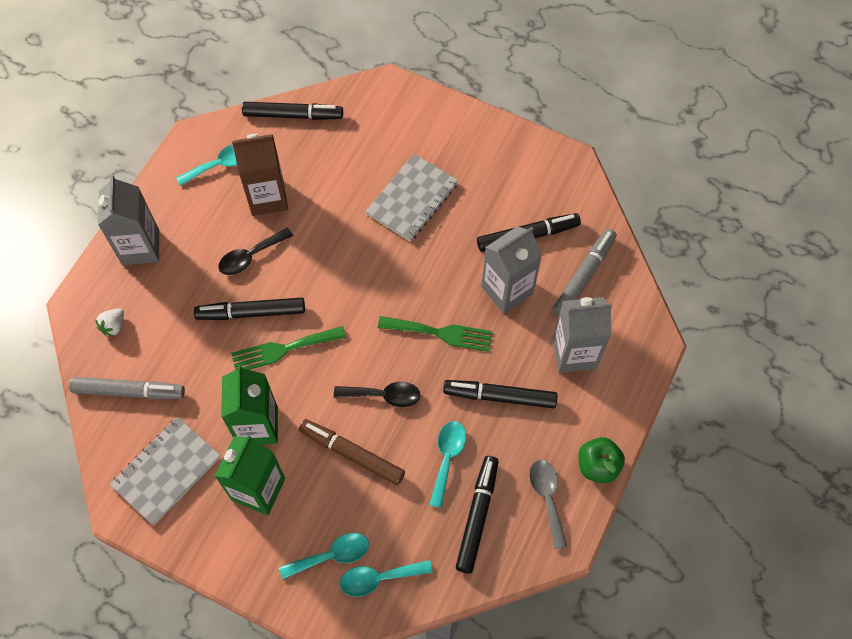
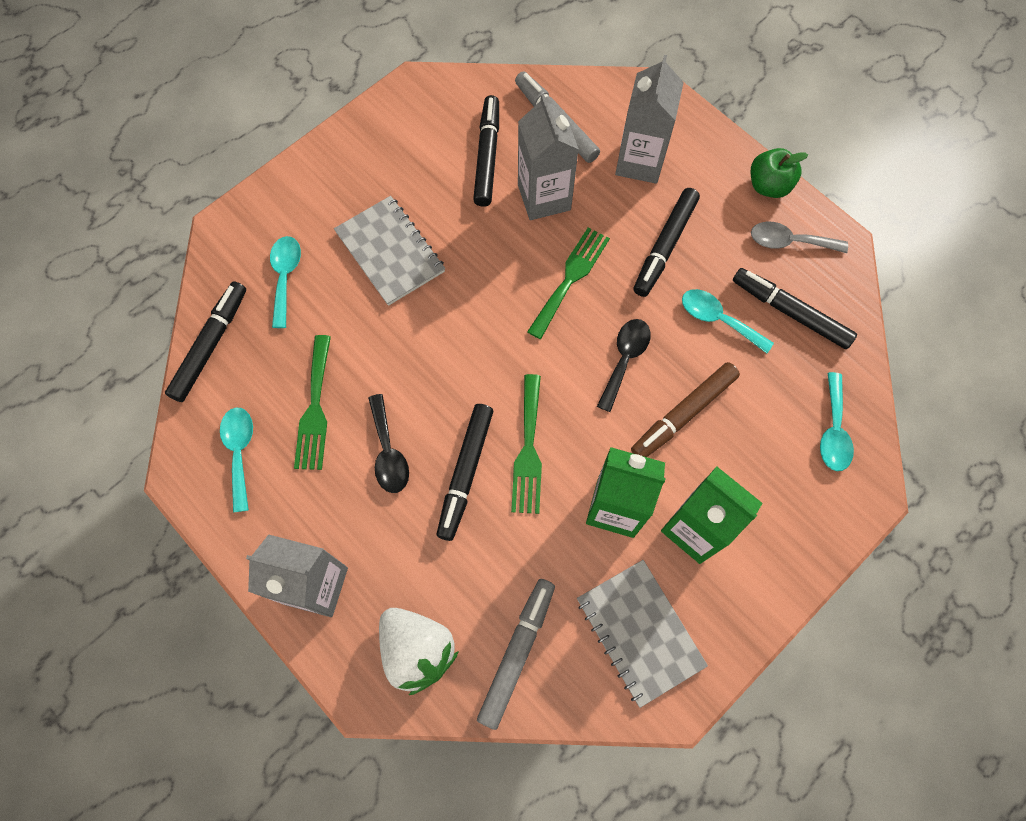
camera: 70 degrees left, 5 degrees up
white strawberry [95,308,124,337] -> white strawberry [379,608,459,695], size x2.06
brown carton [232,134,288,216] -> green fork [294,335,331,470]
turquoise spoon [279,533,369,579] -> turquoise spoon moved to [270,236,301,328]

